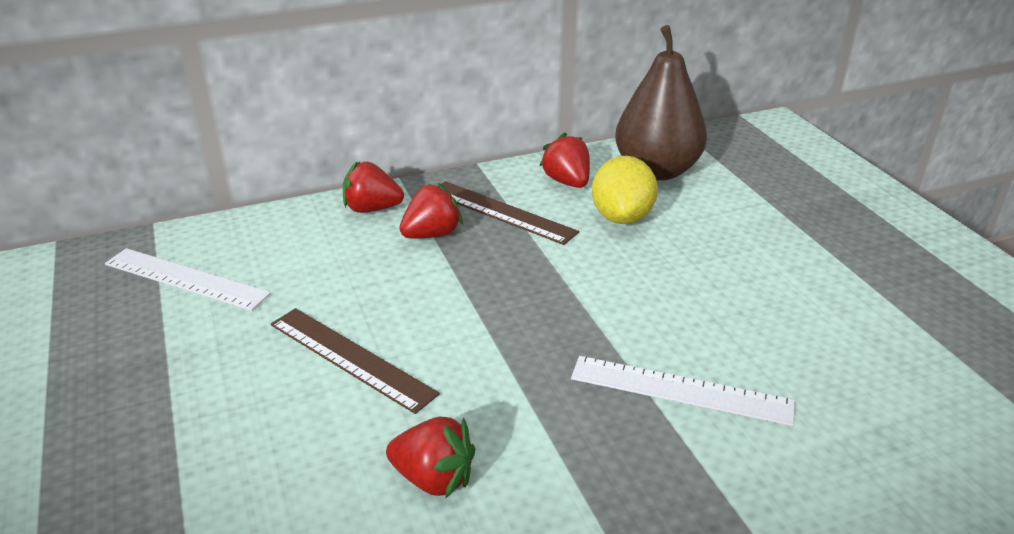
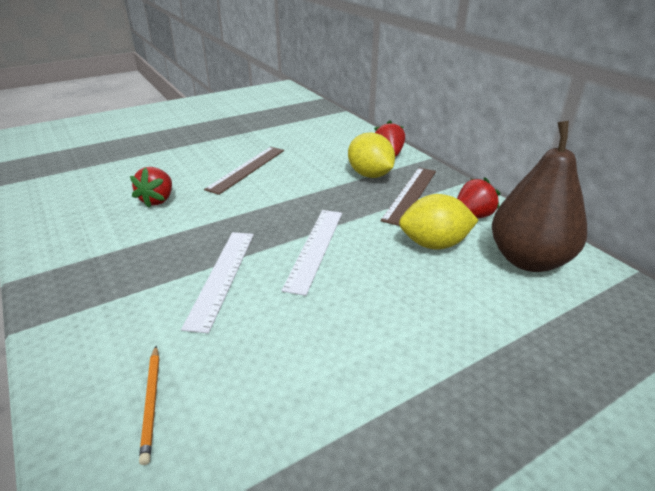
camera: 80 degrees right, 0 degrees up
white ruler [105,248,271,311] -> white ruler moved to [281,210,342,296]
red strawberry [399,183,463,239] -> yellow lemon [348,132,395,178]
none -> orange pencil [139,346,159,465]

